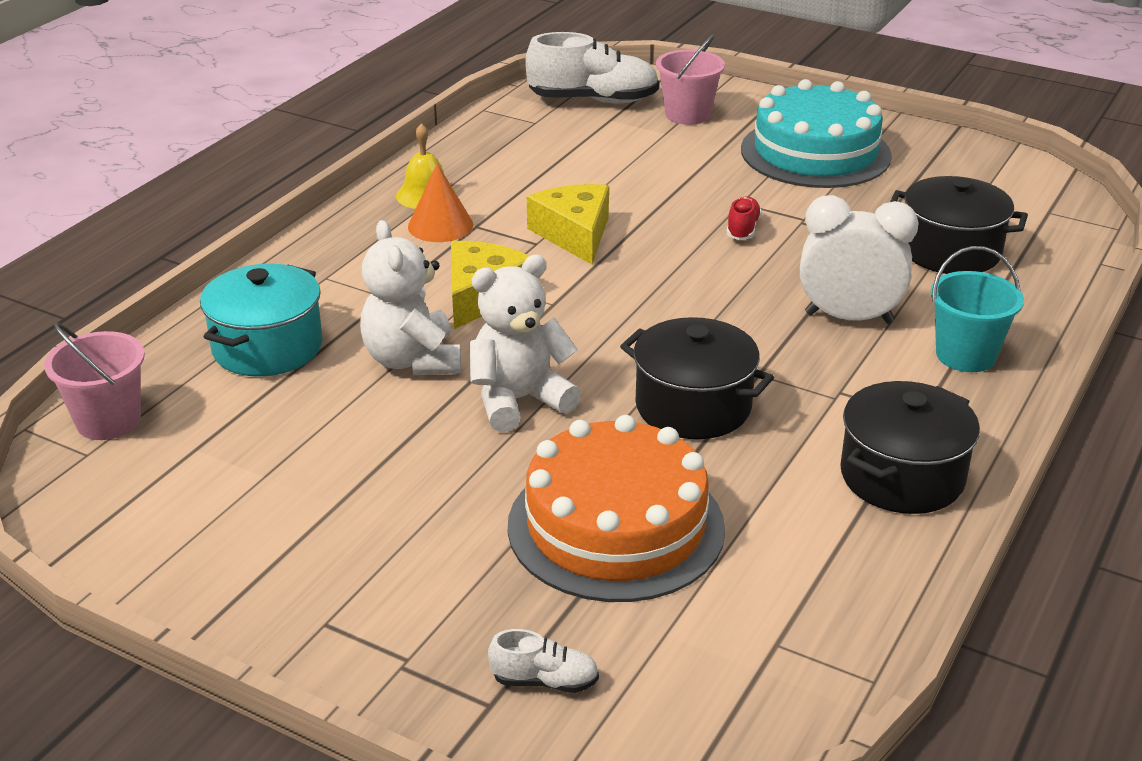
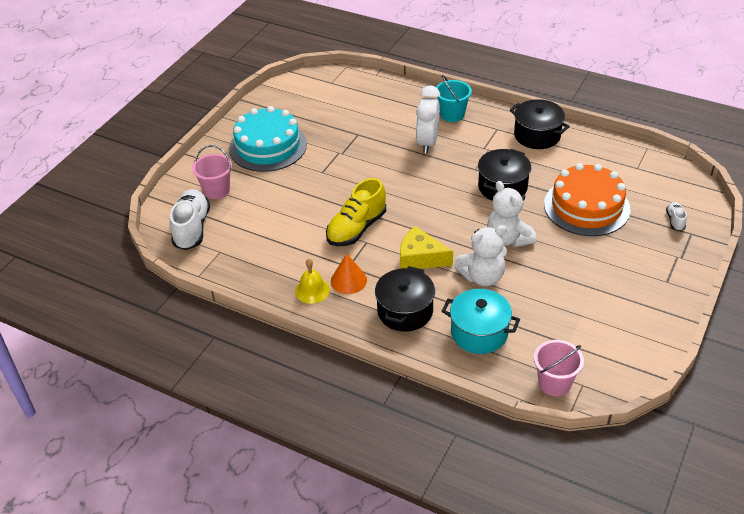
camera: 90 degrees left, 10 degrees up
yellow cheese [527,184,609,265] -> yellow shoe [326,178,386,246]
red shoe [727,196,762,240] -> none
black pot [890,176,1028,274] -> black pot moved to [375,266,435,332]

